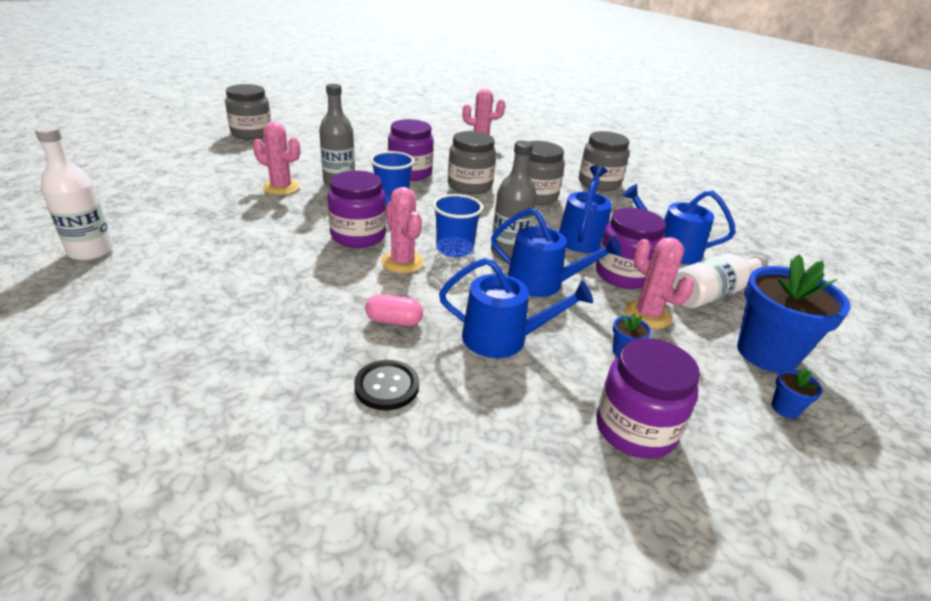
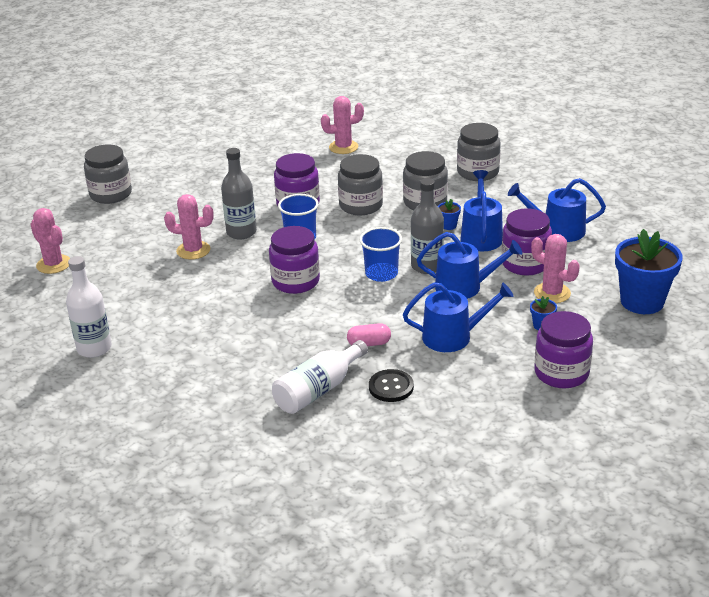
camera: 10 degrees left, 0 degrees up
pink cactus [381,187,424,273] -> pink cactus moved to [30,208,70,274]
white bottle [672,254,768,309] -> white bottle moved to [272,340,368,414]
blue flower pot [772,368,823,418] -> blue flower pot moved to [438,199,461,230]

